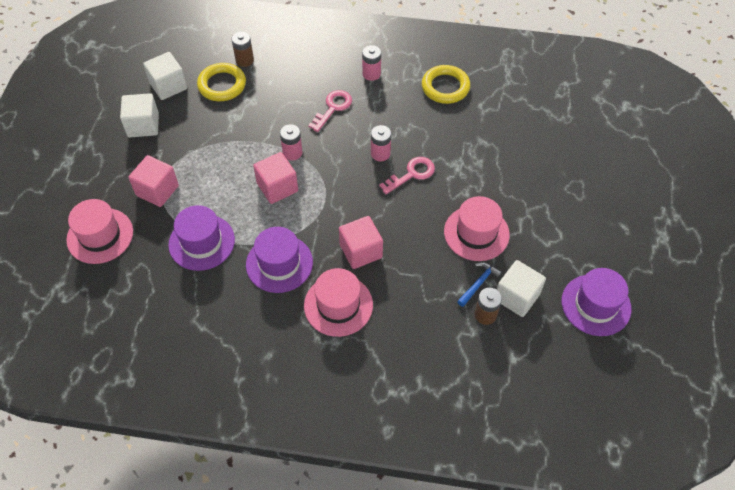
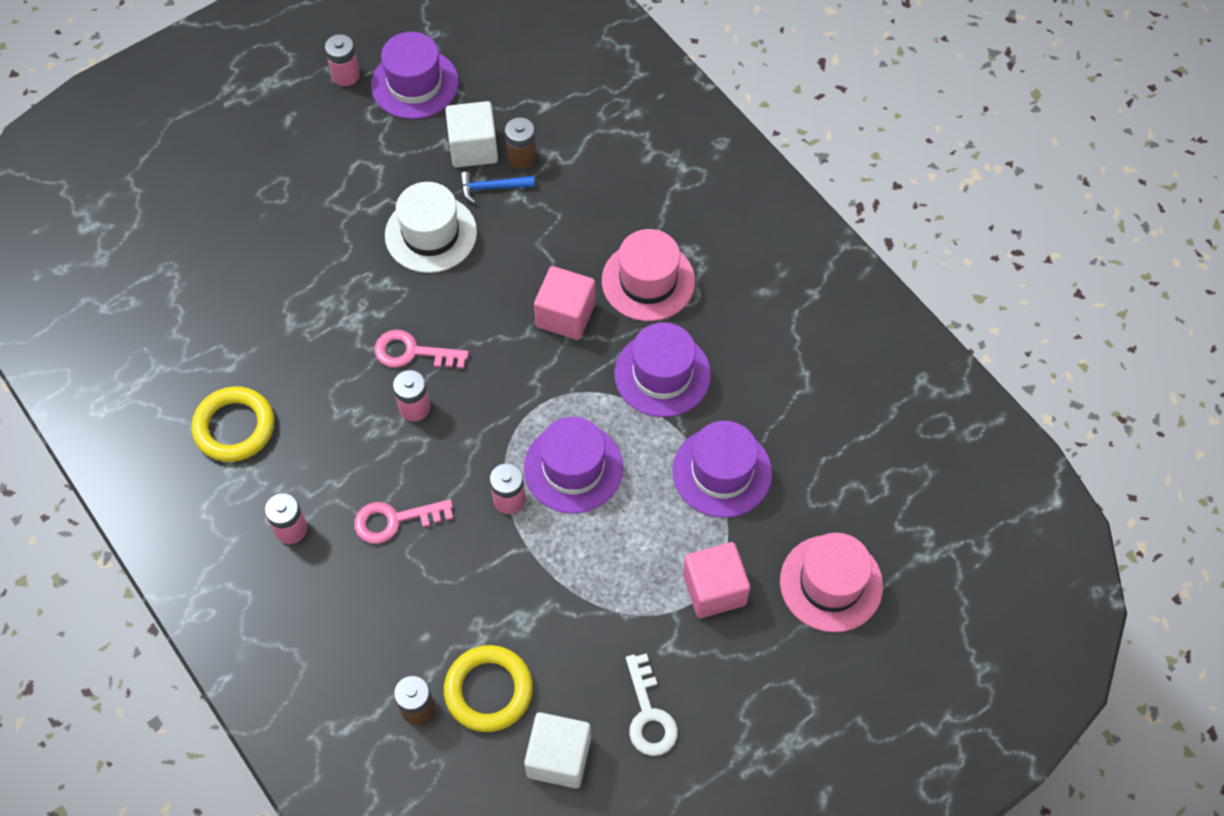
camera: 135 degrees left, 5 degrees up
white cube [120,93,159,138] -> white key [626,653,678,756]
pink cube [253,152,298,204] -> purple hat [524,417,623,513]
pink hat [444,196,510,261] -> white hat [385,182,477,273]
none -> pink battery [325,34,360,86]

